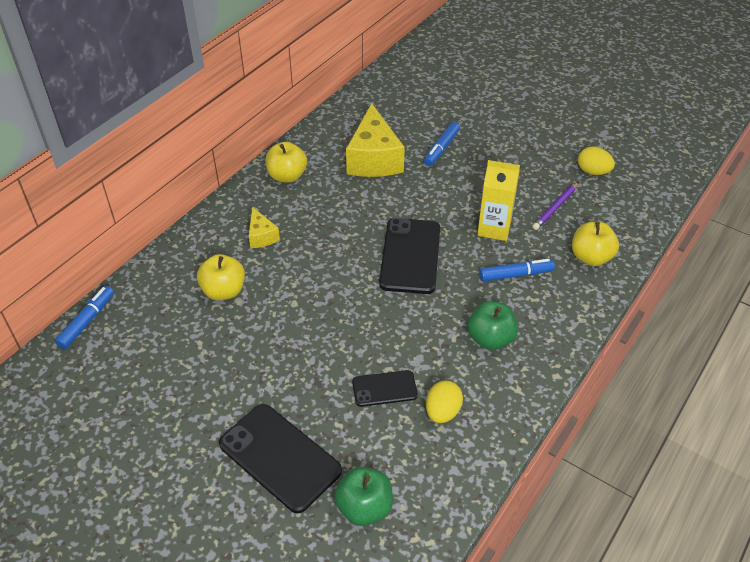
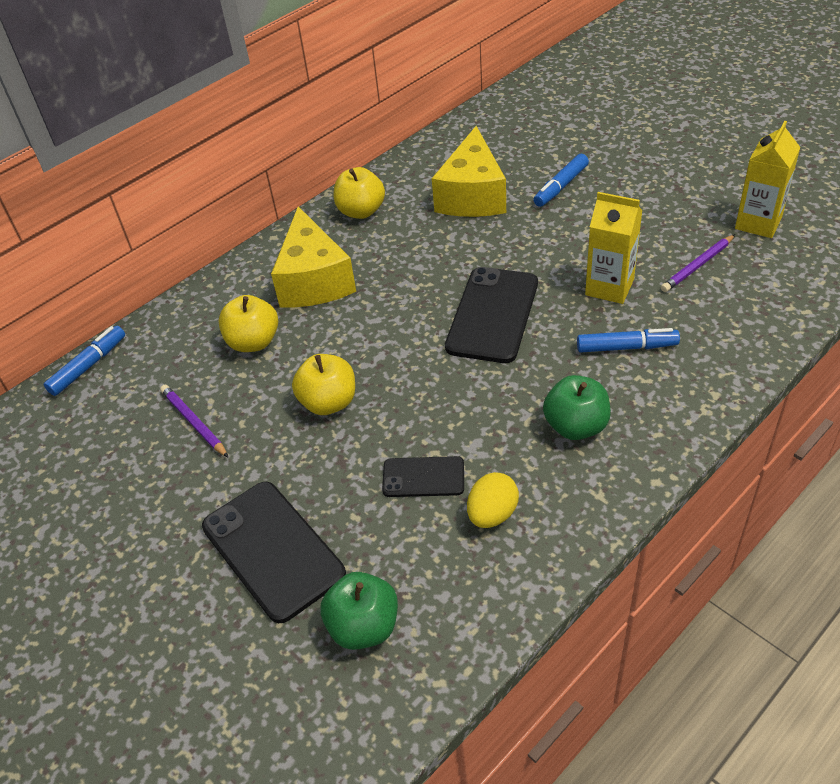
camera: 15 degrees right, 0 degrees up
yellow cheese [249,207,280,248] -> yellow cheese [271,206,356,307], size x2.02
yellow apple [572,222,619,266] -> yellow apple moved to [292,354,355,415]
yellow egg [578,146,615,175] -> yellow carton [735,121,800,238]
none -> purple pencil [160,385,229,458]

